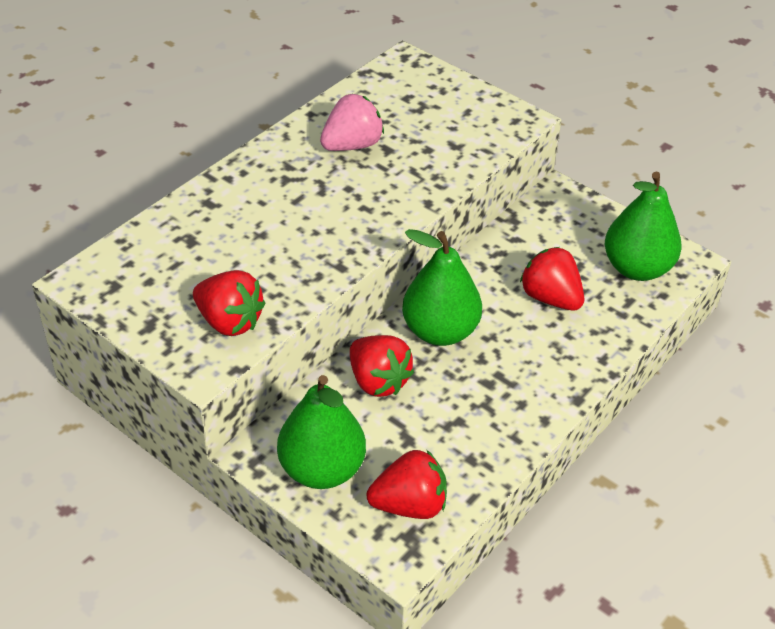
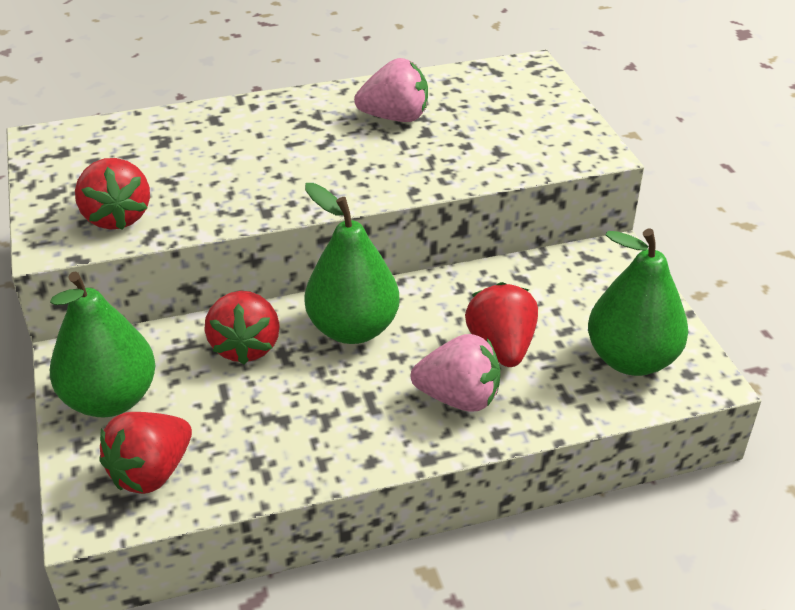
camera: 35 degrees right, 5 degrees down
red strawberry [366,450,447,519] -> red strawberry turned 105 degrees clockwise [99,412,192,494]
none -> pink strawberry [411,334,500,412]

